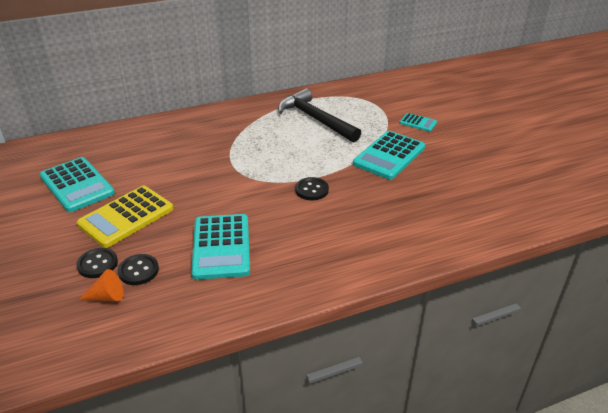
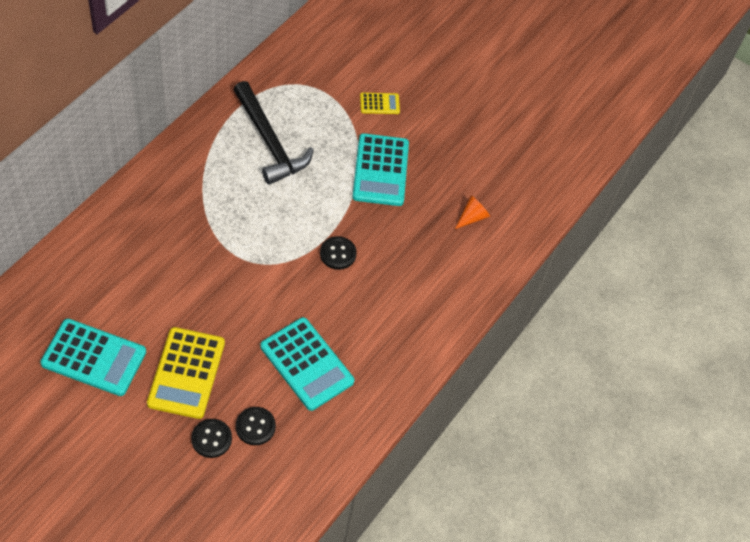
camera: 40 degrees left, 20 degrees up
orange cone [79,269,123,301] -> orange cone moved to [455,196,490,229]
black hammer [278,88,361,142] -> black hammer turned 135 degrees counterclockwise [233,81,314,185]
turquoise calculator [400,113,437,132] -> yellow calculator [360,93,400,114]

